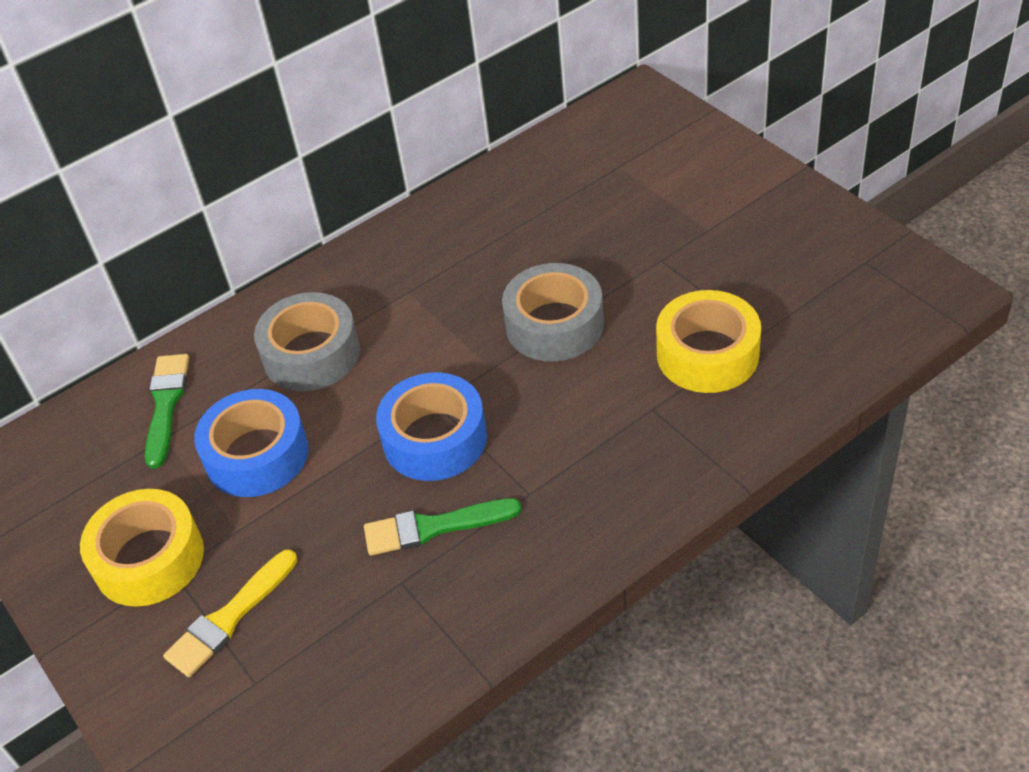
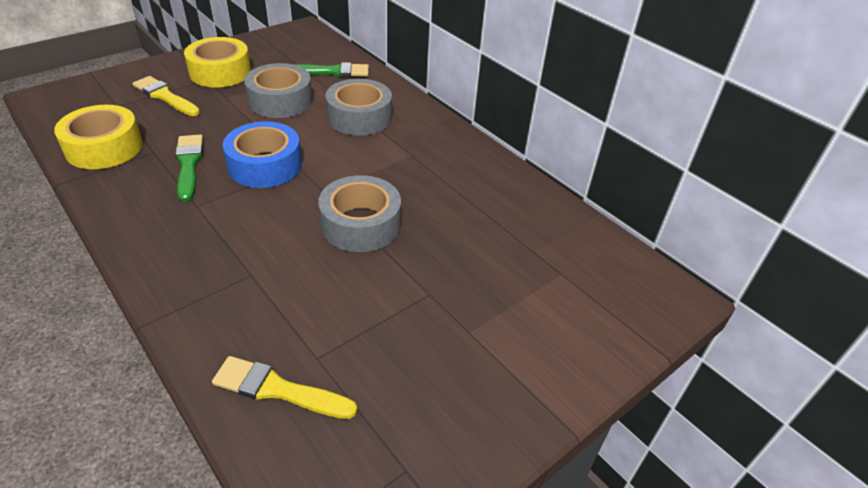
camera: 80 degrees right, 5 degrees down
blue tape [194,389,309,497] -> grey tape [244,63,312,118]
yellow tape [656,290,761,393] -> yellow tape moved to [54,105,143,169]
none -> yellow brush [212,356,357,419]

